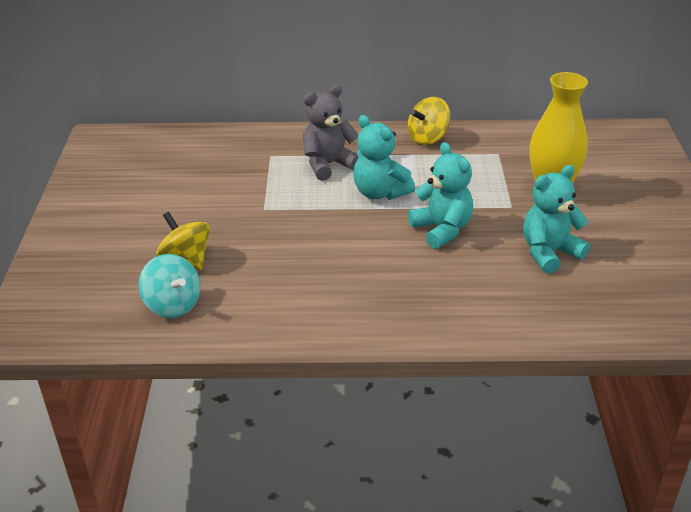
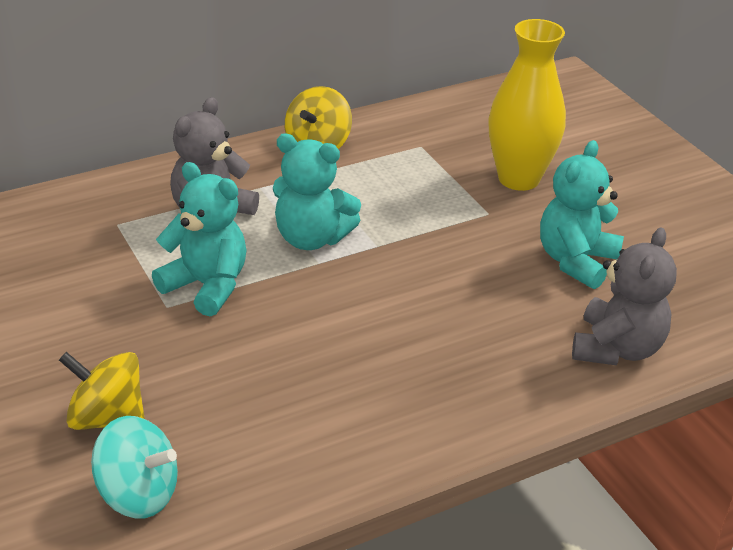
camera: 30 degrees left, 0 degrees up
turquoise teddy bear [408,142,473,249] -> turquoise teddy bear moved to [152,162,247,317]
none -> grey teddy bear [572,227,677,365]

